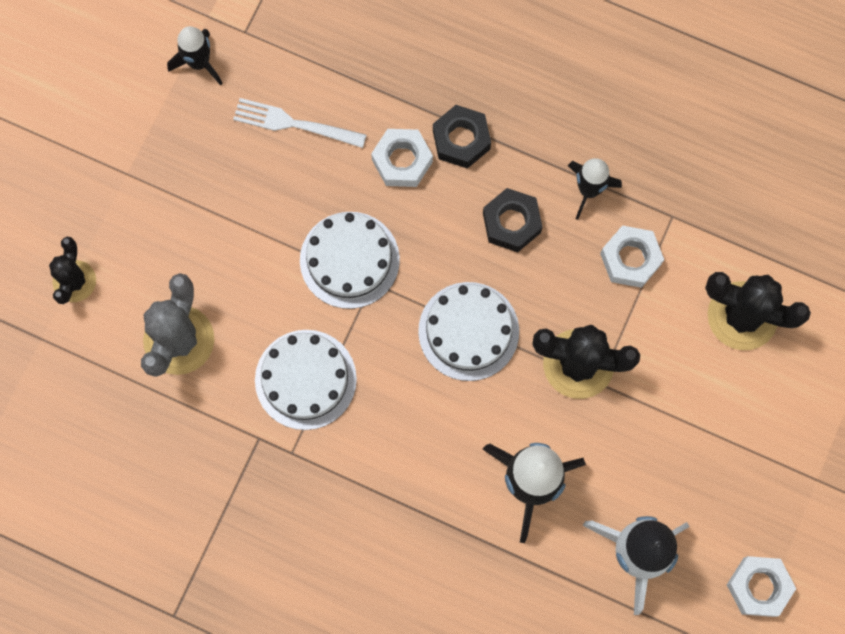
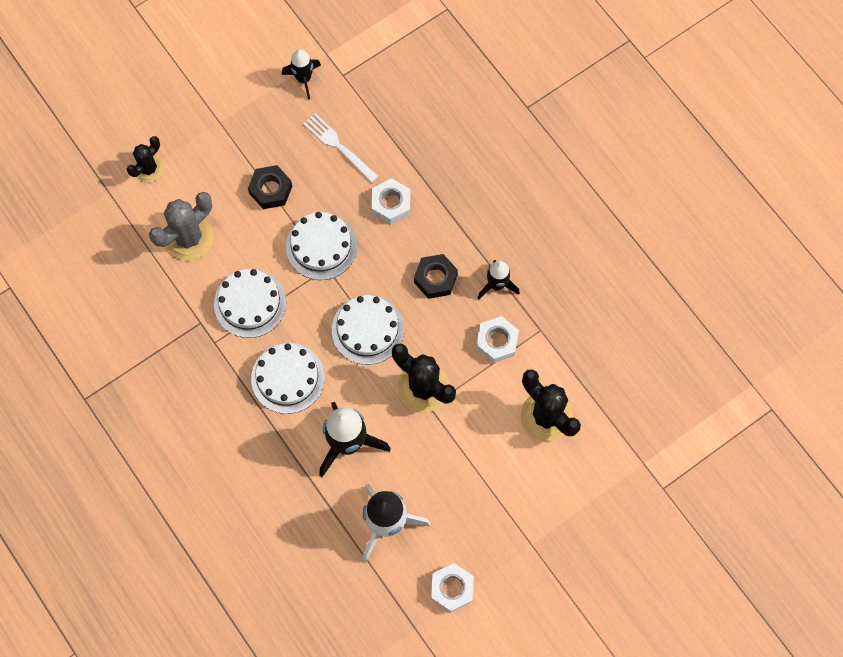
camera: 30 degrees right, 5 degrees down
black nut [433,105,491,169] -> black nut moved to [248,165,292,209]
none -> white cake [251,343,325,414]

